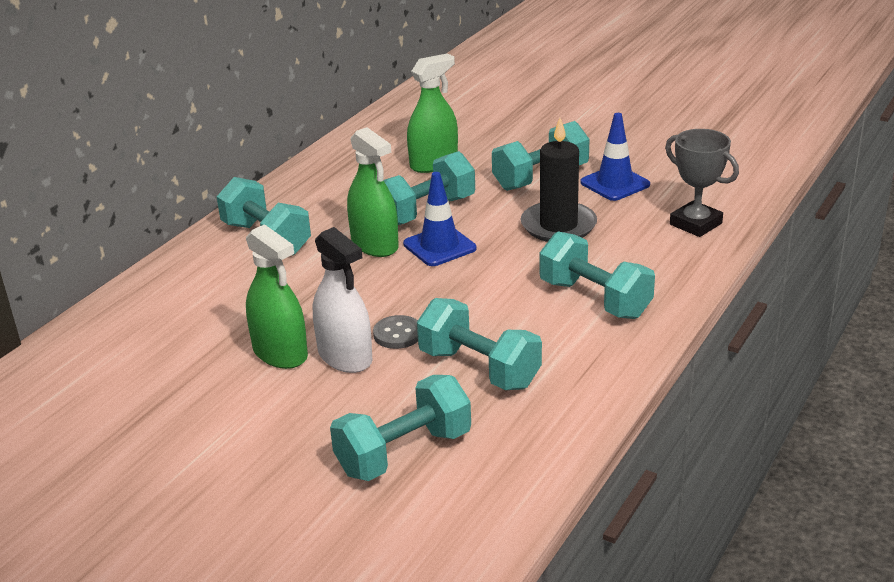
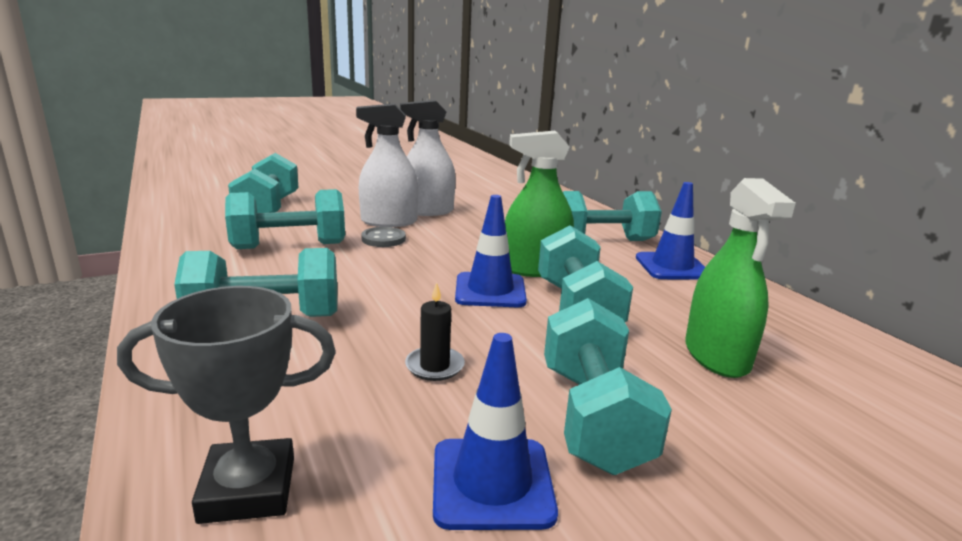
camera: 120 degrees right, 10 degrees down
green spray bottle [246,224,308,369] -> white spray bottle [400,100,456,216]
black candle [521,118,597,242] -> black candle [405,282,465,381], size x0.50
none -> blue traffic cone [636,182,705,280]

